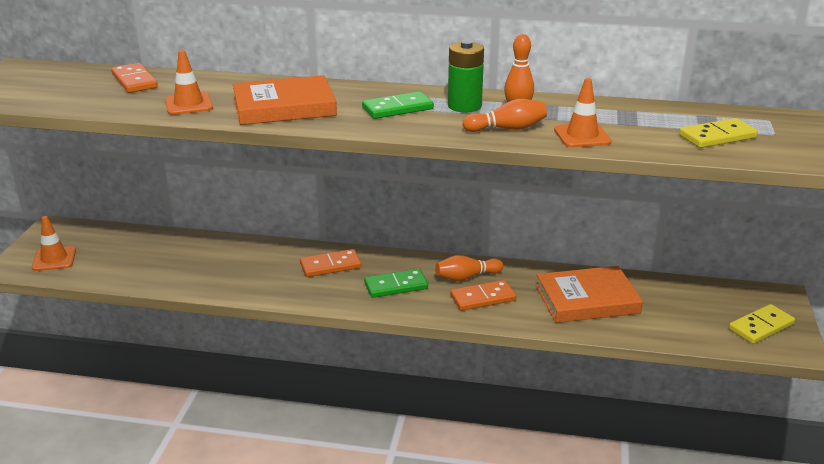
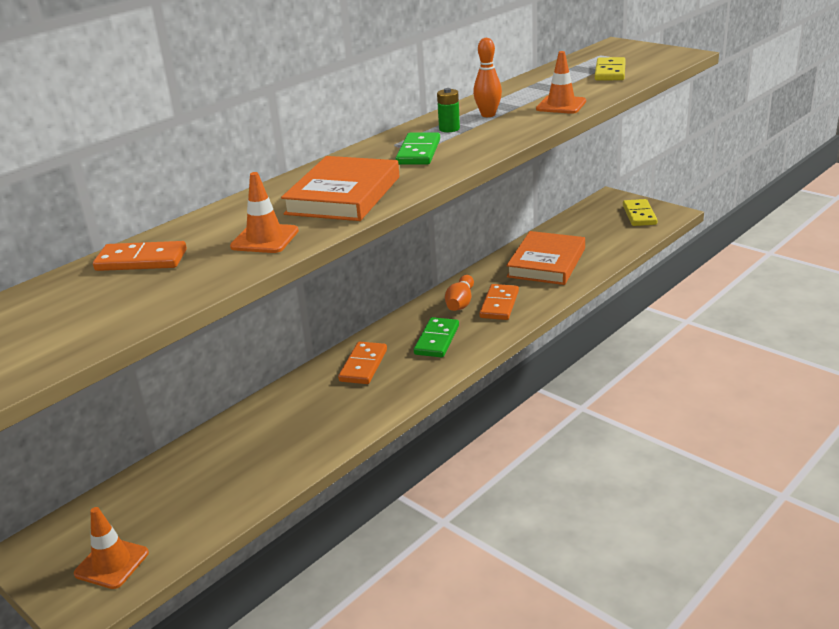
camera: 55 degrees left, 0 degrees up
green battery [448,40,484,112] -> green battery [437,88,460,132], size x0.62
orange bowling pin [463,99,547,132] -> none

